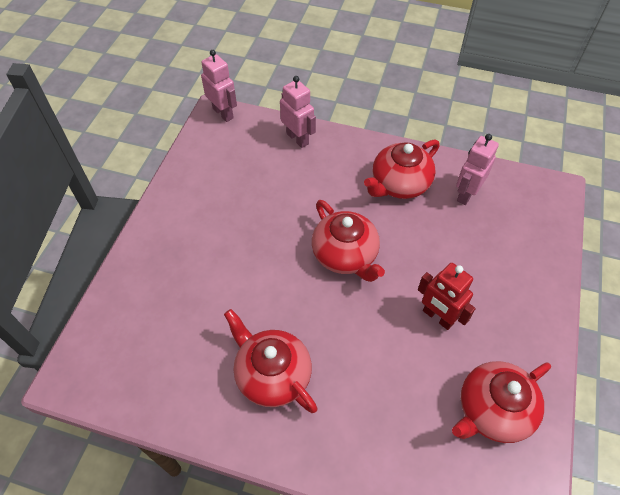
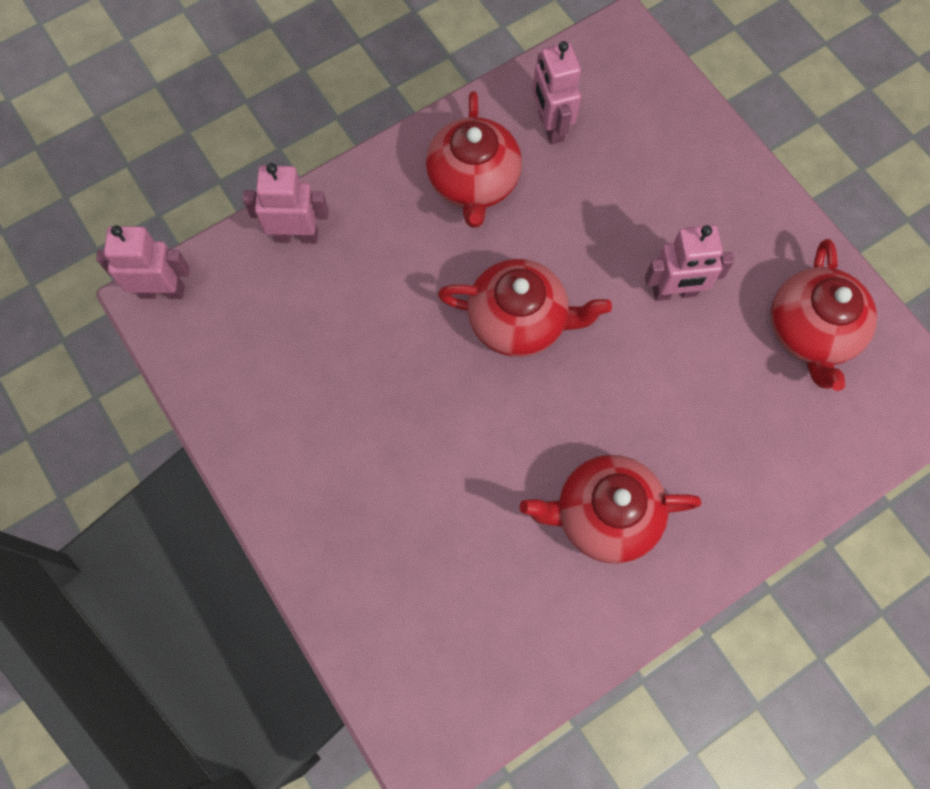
camera: 50 degrees left, 15 degrees up
red robot [418,263,476,330] -> pink robot [645,225,734,301]

